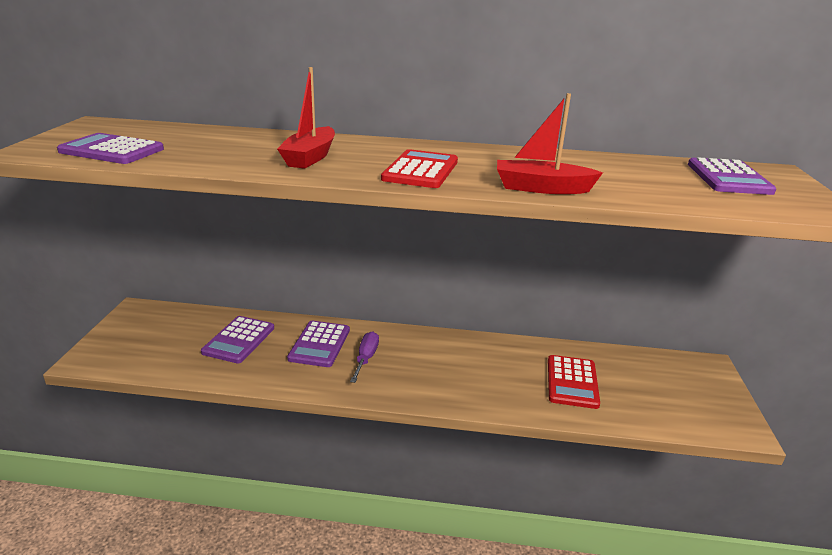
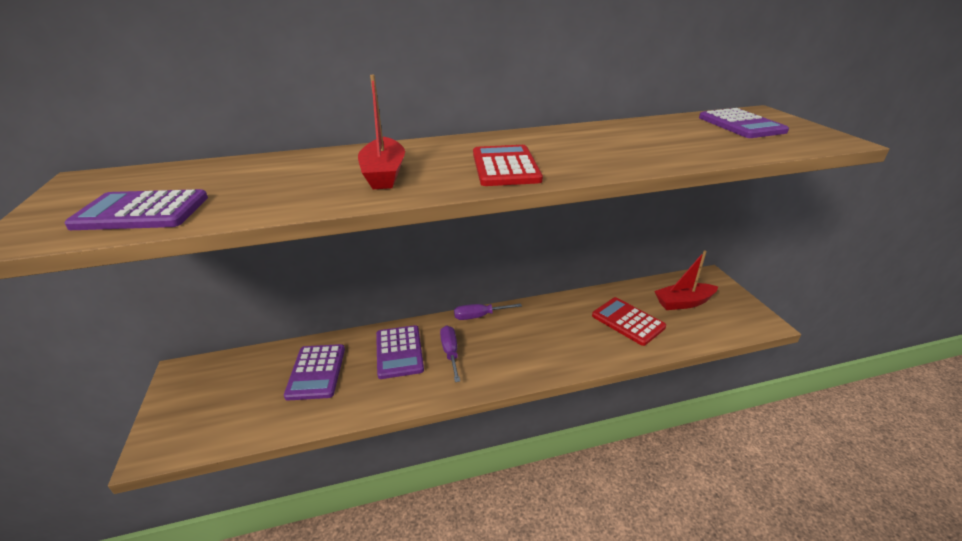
camera: 20 degrees left, 5 degrees up
red boat [497,93,603,194] -> red boat moved to [655,251,718,310]
red calculator [548,355,600,409] -> red calculator turned 150 degrees clockwise [592,297,666,346]
none -> purple screwdriver [454,303,522,320]

